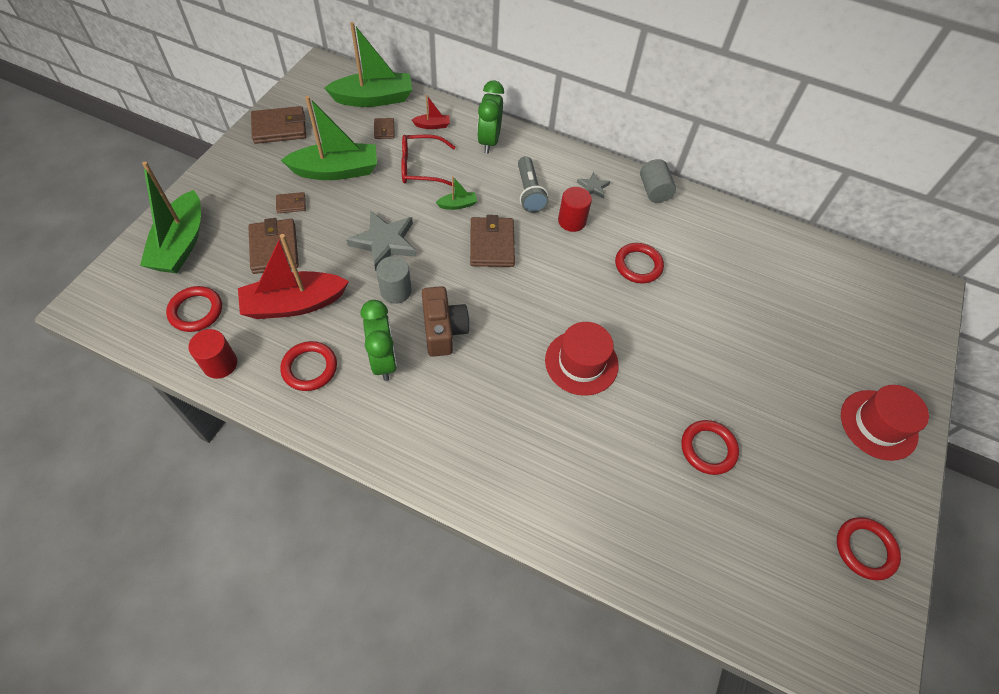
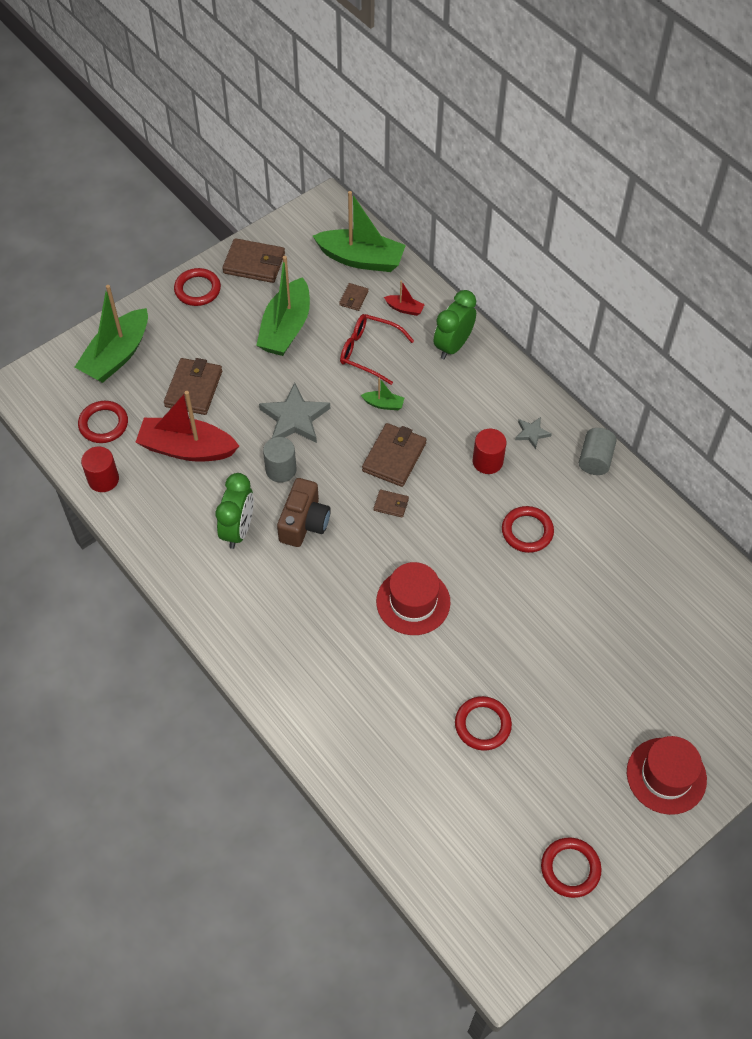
camera: 30 degrees right, 0 degrees up
brown wallet [276,192,306,213] -> brown wallet moved to [374,490,409,517]
red ring [280,341,337,391] -> red ring moved to [174,268,221,306]
green boat [281,96,377,180] -> green boat turned 90 degrees clockwise [256,256,310,356]
grey flashlight [518,156,549,213] -> none

